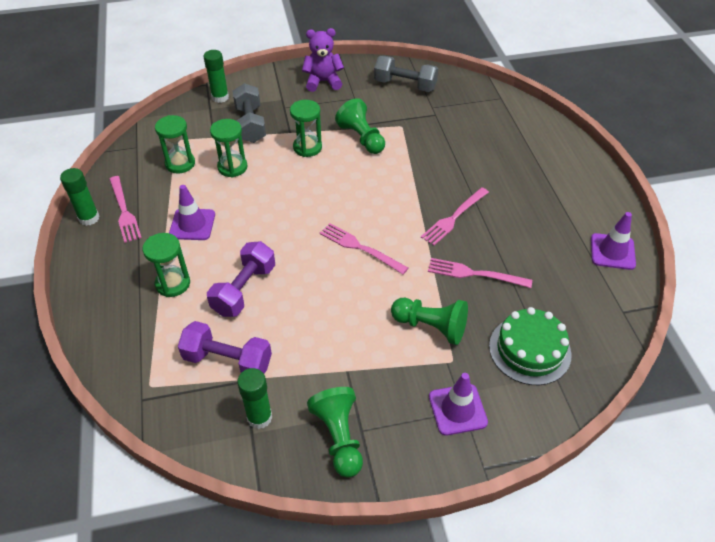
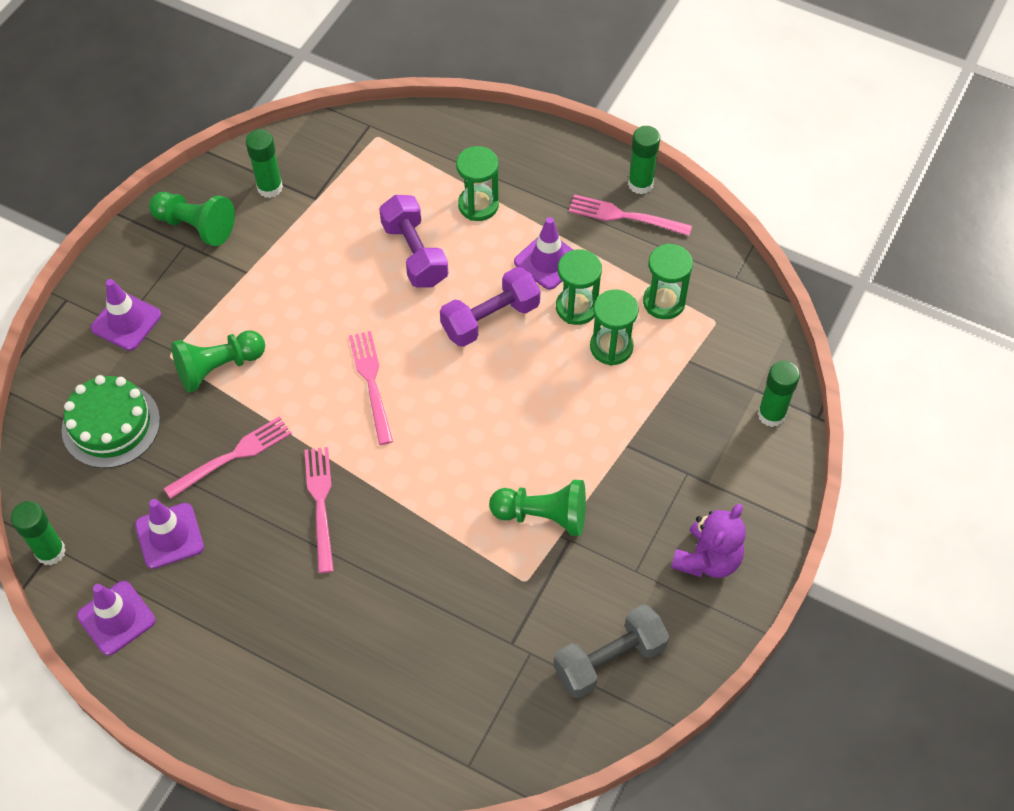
camera: 130 degrees right, 10 degrees up
purple dumbbell [178,321,272,373] -> purple dumbbell moved to [440,267,540,347]
grey dumbbell [233,83,266,143] -> none
green hourglass [290,100,322,157] -> green hourglass moved to [556,249,602,325]
pink fork [320,223,408,274] -> pink fork turned 90 degrees counterclockwise [349,331,393,445]
none -> green glue stick [11,501,66,566]
none -> purple traffic cone [135,499,204,569]

